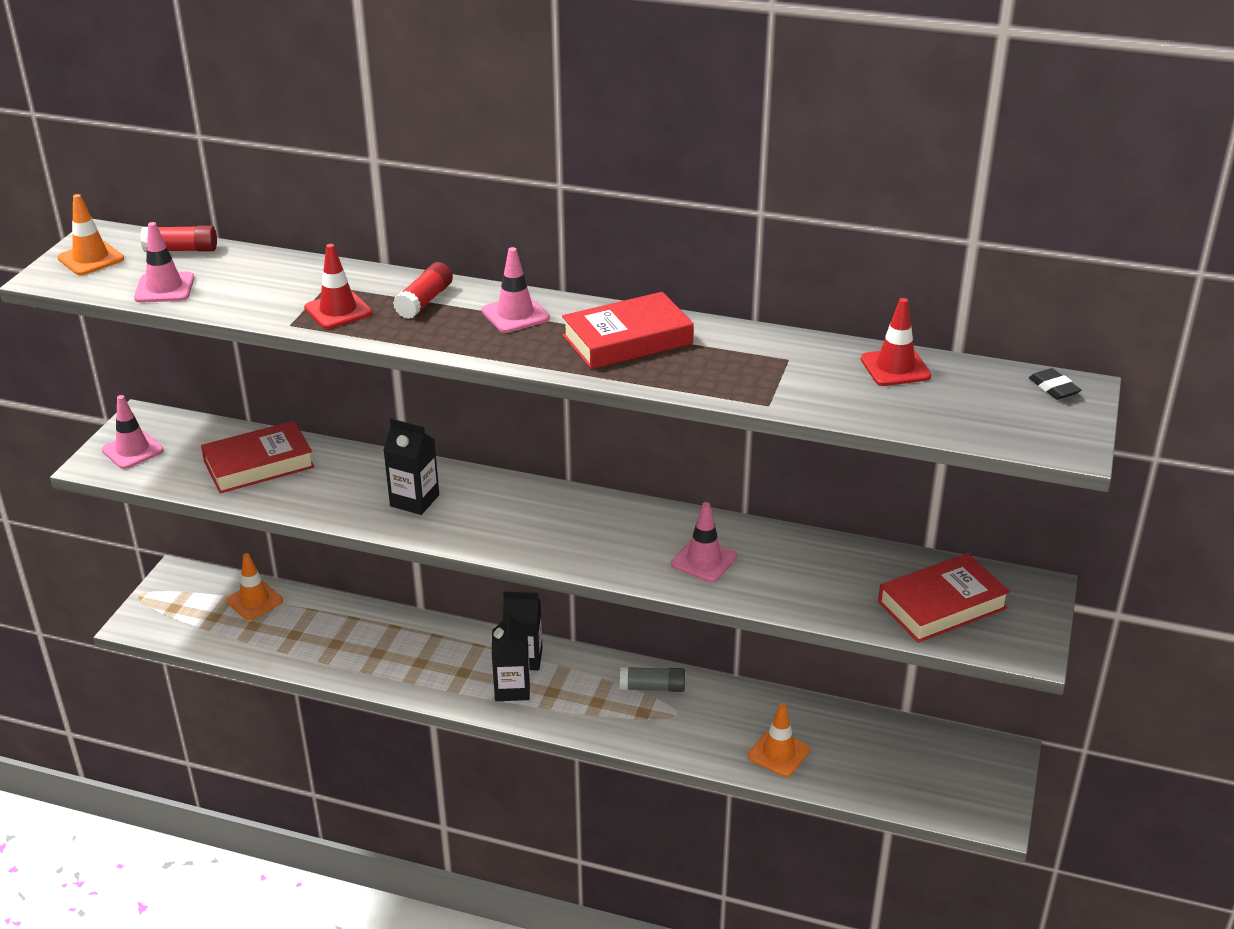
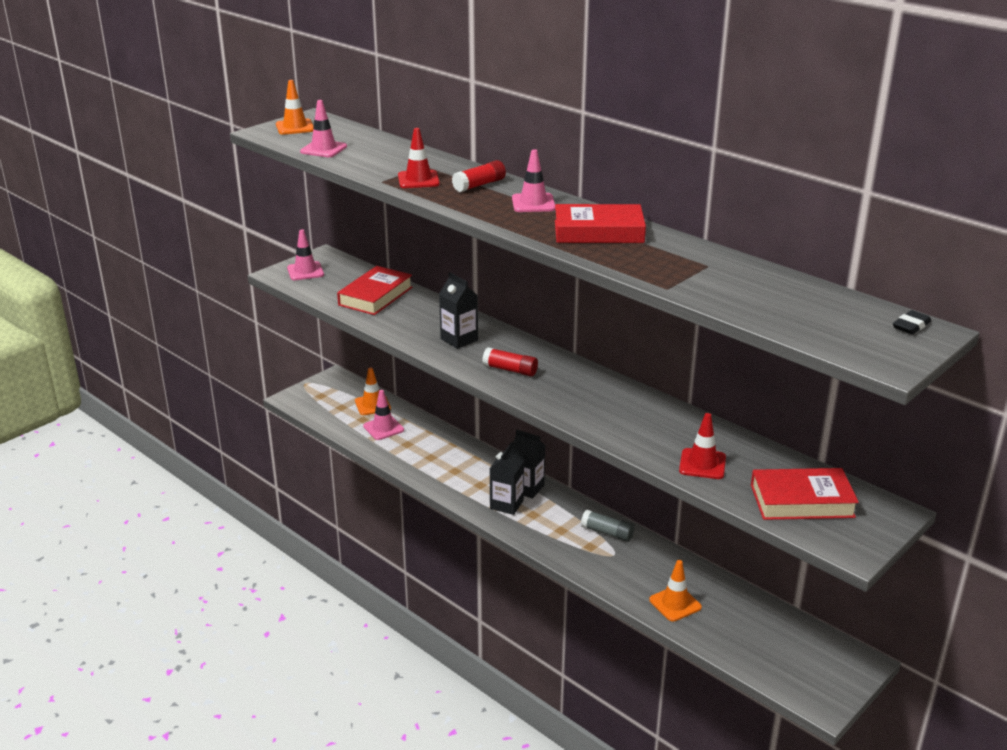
camera: 25 degrees right, 5 degrees down
red glue stick [140,225,217,252] -> red glue stick moved to [482,347,538,377]
red book [201,421,314,493] -> red book turned 60 degrees counterclockwise [337,266,413,315]
pink traffic cone [671,502,737,582] -> pink traffic cone moved to [363,390,404,440]
red traffic cone [861,298,932,386] -> red traffic cone moved to [679,413,726,479]
black eraser [1029,368,1081,400] -> black eraser turned 45 degrees clockwise [893,310,931,334]

